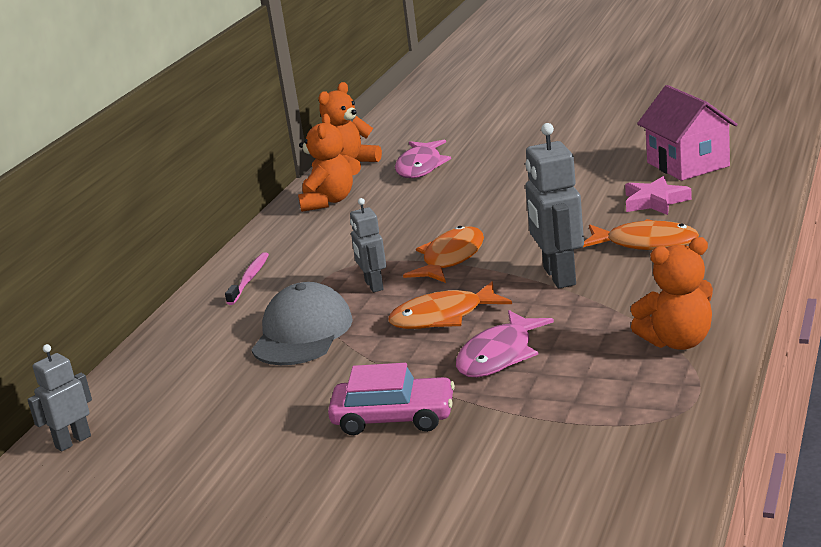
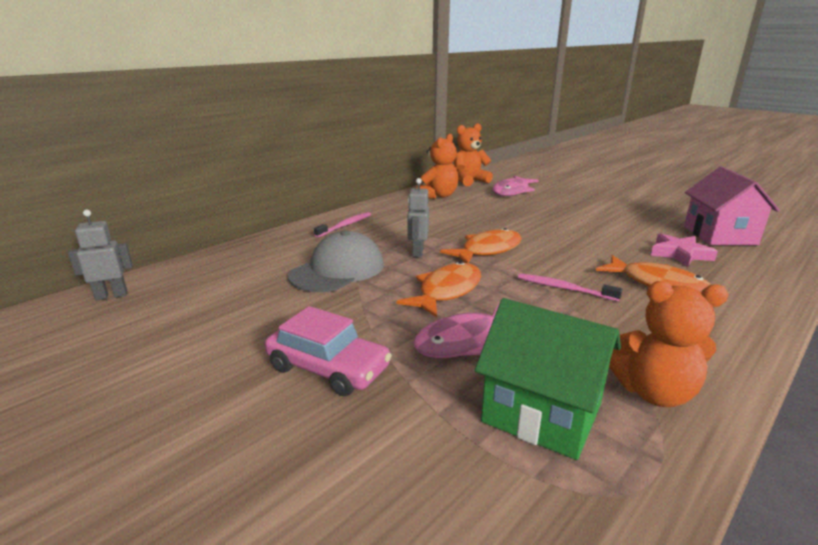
camera: 20 degrees right, 0 degrees up
orange fish [388,282,512,329] -> orange fish turned 120 degrees clockwise [396,261,481,318]
grey robot [525,123,584,288] -> pink toothbrush [518,273,623,301]
none -> green house [475,298,621,460]

